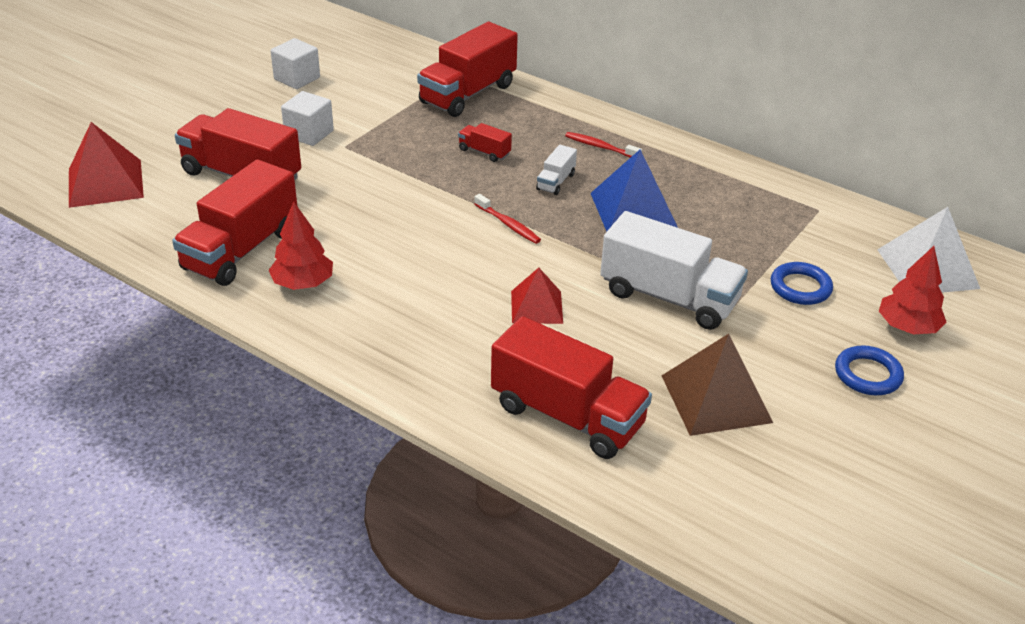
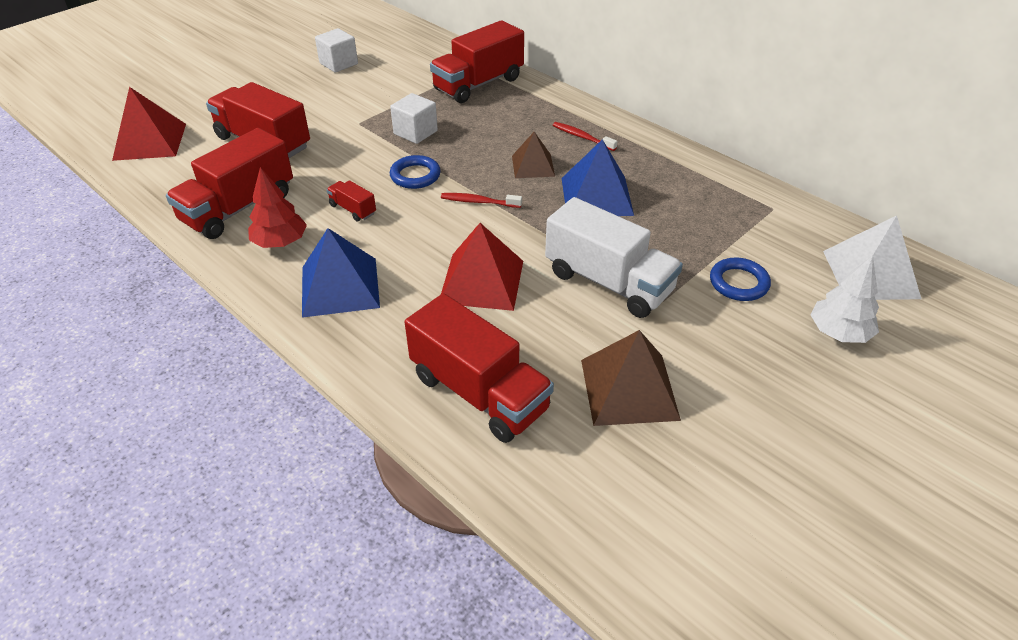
camera: 10 degrees right, 5 degrees up
white cube [281,91,334,146] -> white cube moved to [390,93,438,144]
red truck [458,123,512,162] -> red truck moved to [326,180,376,221]
red toothbrush [474,194,541,244] -> red toothbrush turned 135 degrees clockwise [441,193,522,208]
red pyramid [511,268,563,324] -> red pyramid [441,223,523,311], size x1.58
white truck [536,145,577,195] -> brown pyramid [512,132,555,178]
blue ring [835,345,904,395] -> blue ring moved to [390,155,441,189]
red tree [879,246,947,335] -> white tree [810,255,879,343]
none -> blue pyramid [302,228,380,318]

